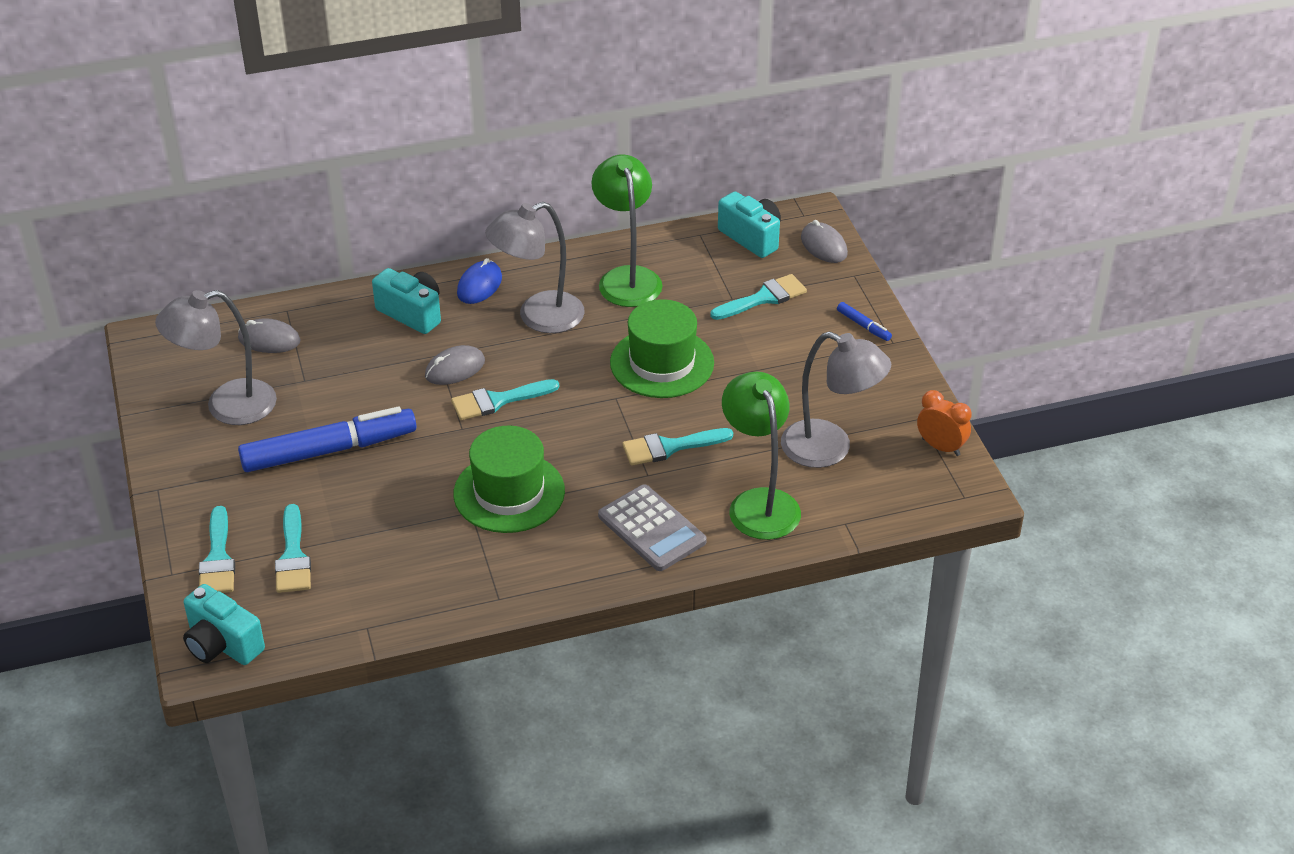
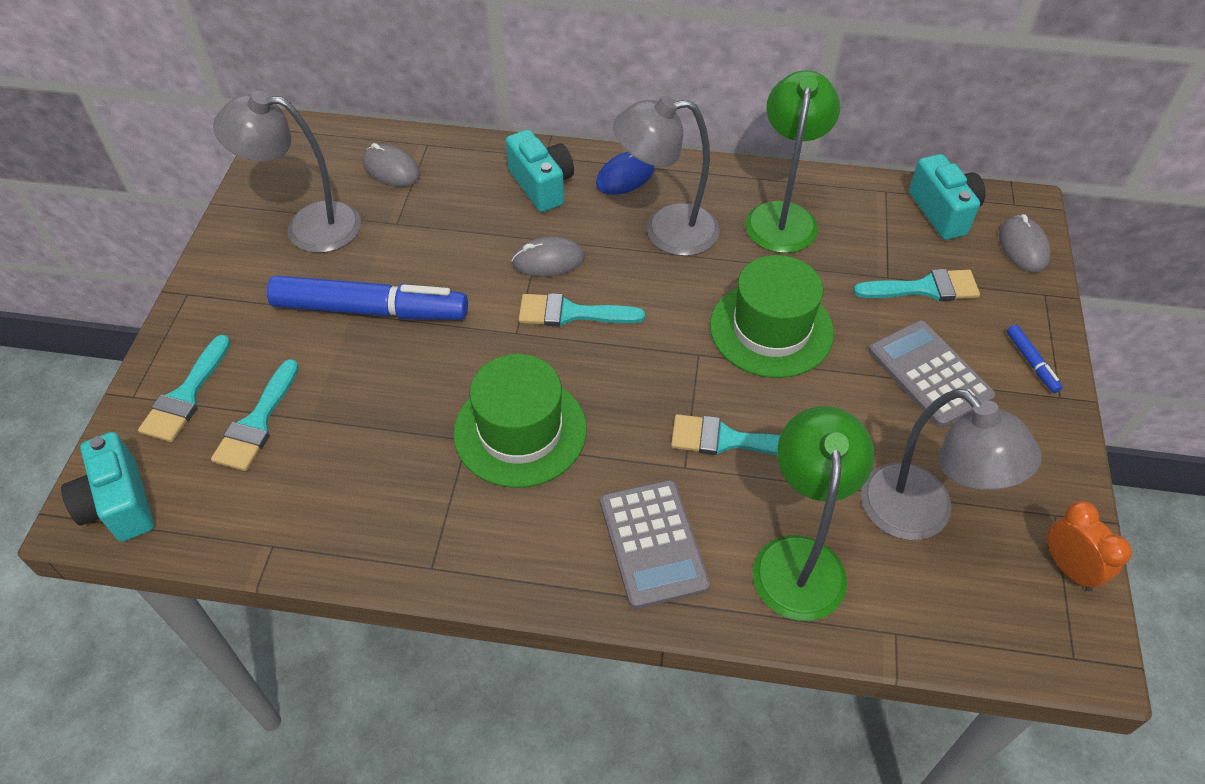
camera: 25 degrees right, 10 degrees up
none -> grey calculator [868,320,995,427]

